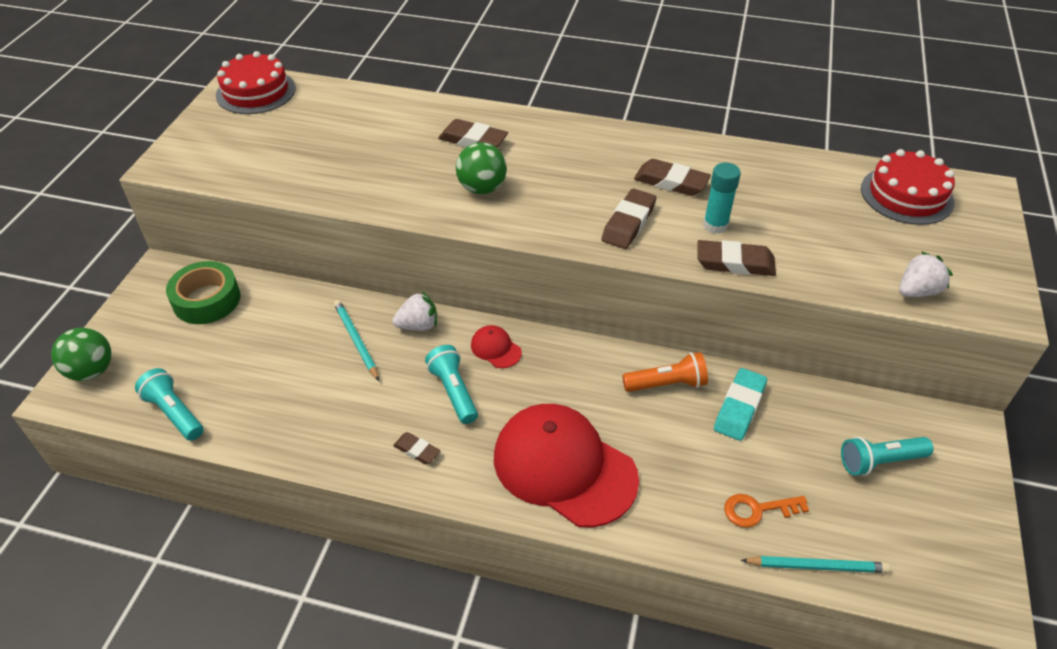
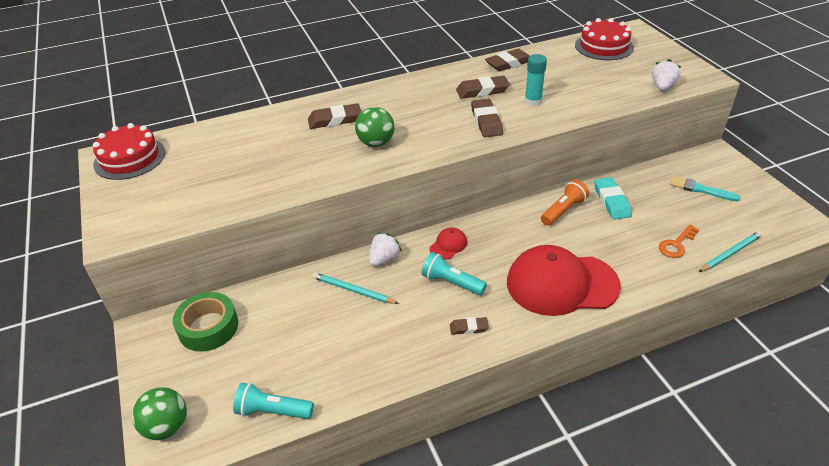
camera: 35 degrees left, 5 degrees down
red cap [471,325,522,368] -> red cap turned 120 degrees clockwise [430,227,467,260]
brown eraser [697,240,776,276] -> brown eraser moved to [485,49,530,71]
turquoise flashlight [841,436,934,476] -> turquoise brush [670,176,740,201]

